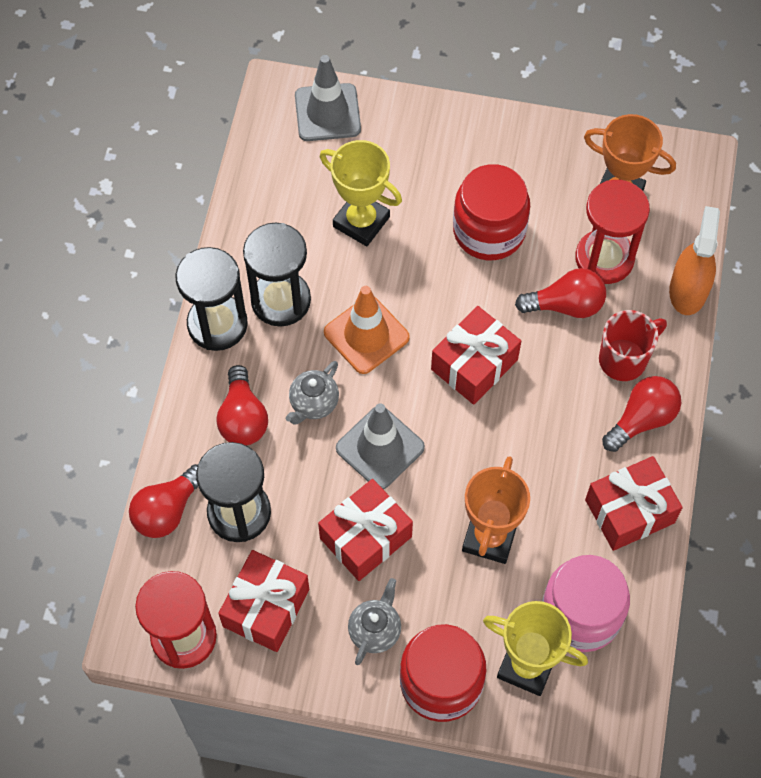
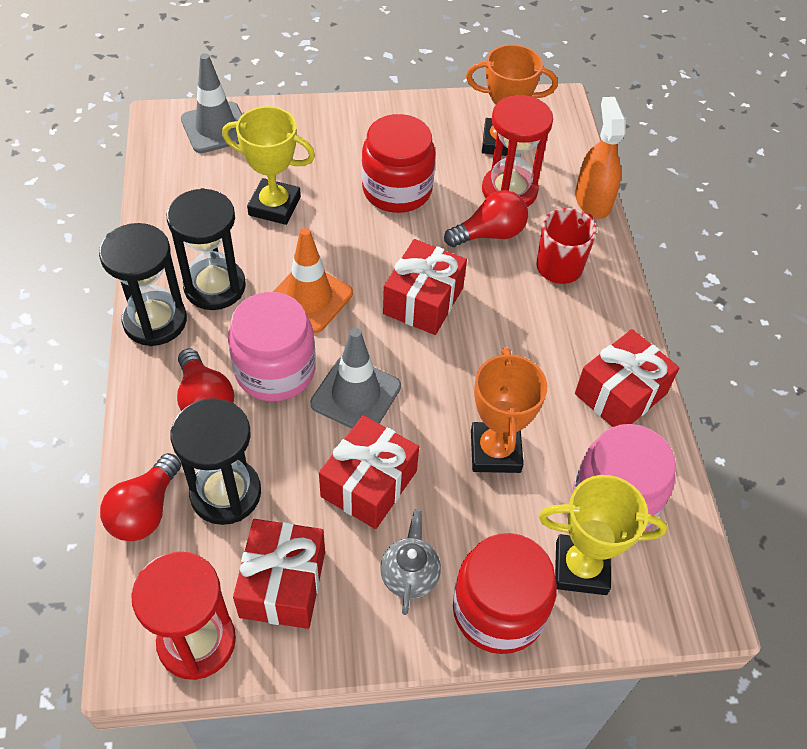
camera: 20 degrees left, 10 degrees down
grey teapot [286,361,339,425] -> pink jar [228,292,316,402]
red light bulb [602,376,681,452] -> none

